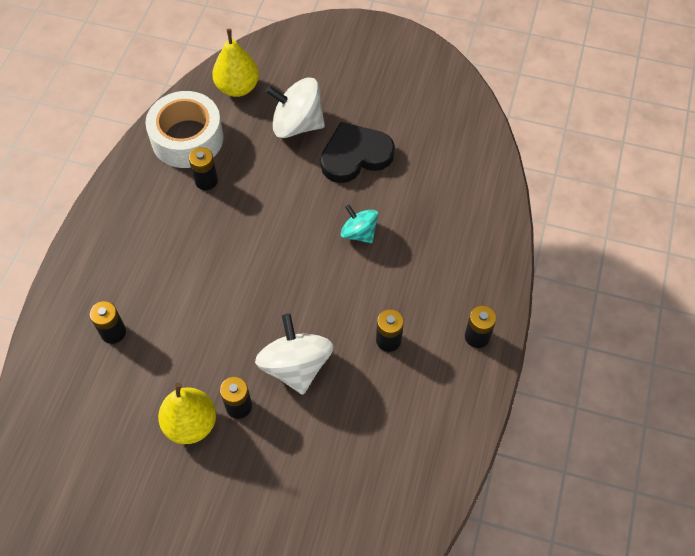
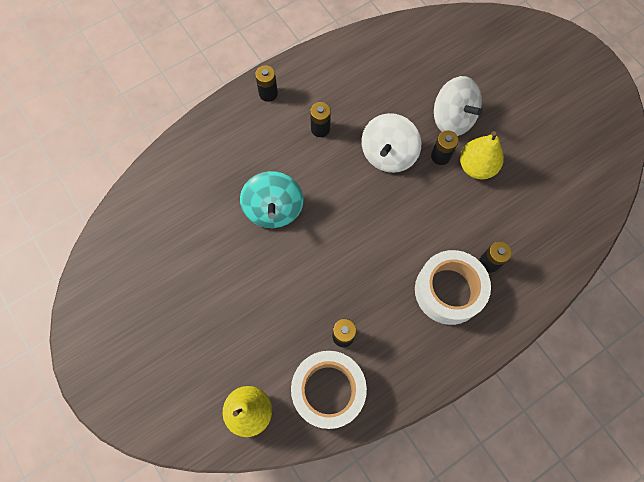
camera: 140 degrees left, 10 degrees up
white spinning top [266,77,325,138] -> white spinning top moved to [434,76,483,136]
black heart [321,122,395,183] -> none
turquoise spinning top [341,205,378,243] -> turquoise spinning top [240,171,303,228], size x1.66
none -> white tape [415,250,491,325]

